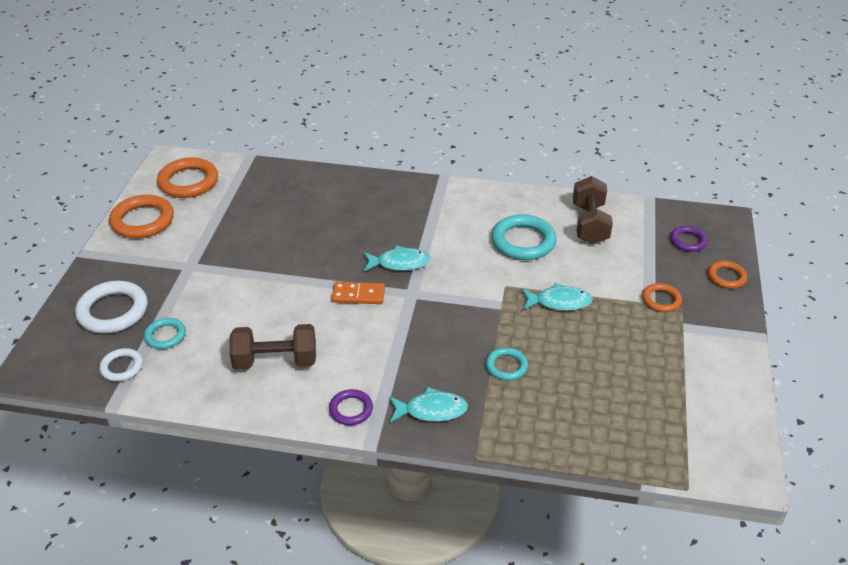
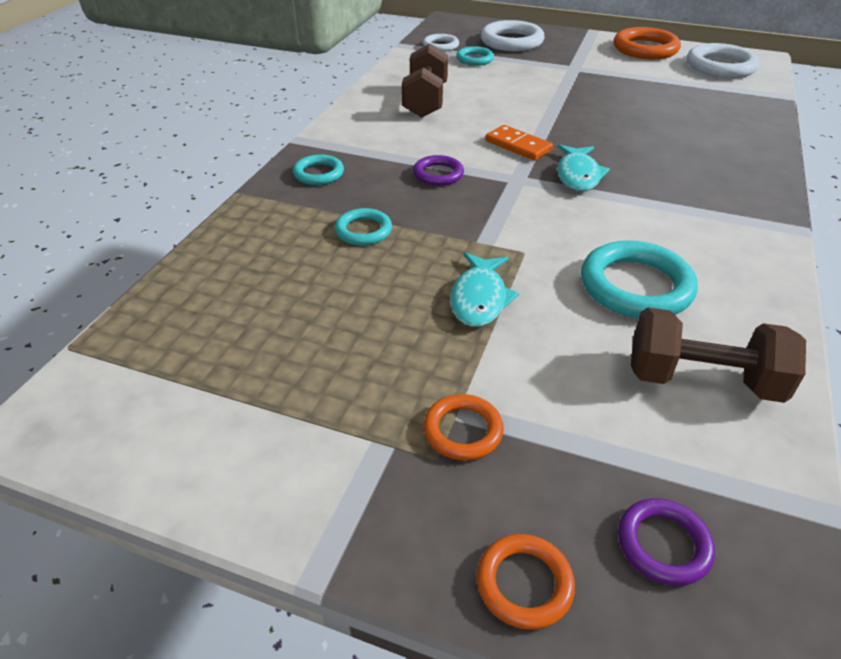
camera: 100 degrees right, 0 degrees up
orange ring [157,157,218,198] -> white ring [687,43,760,78]
purple ring [329,389,373,426] -> purple ring moved to [413,155,464,186]
orange domino [332,282,385,304] -> orange domino turned 60 degrees counterclockwise [485,125,553,160]
turquoise fish [389,387,468,423] -> turquoise ring [293,154,344,185]

